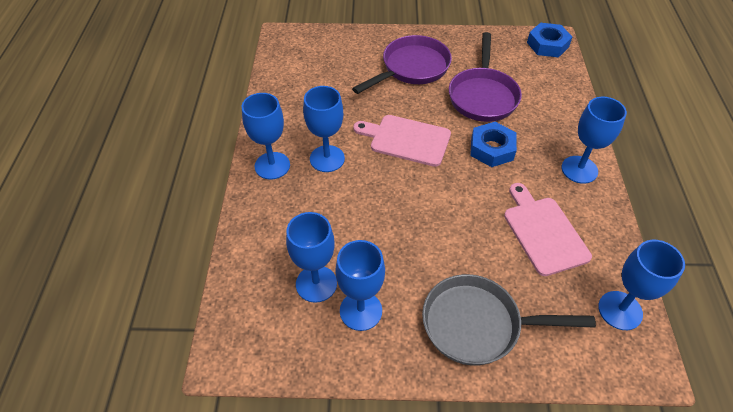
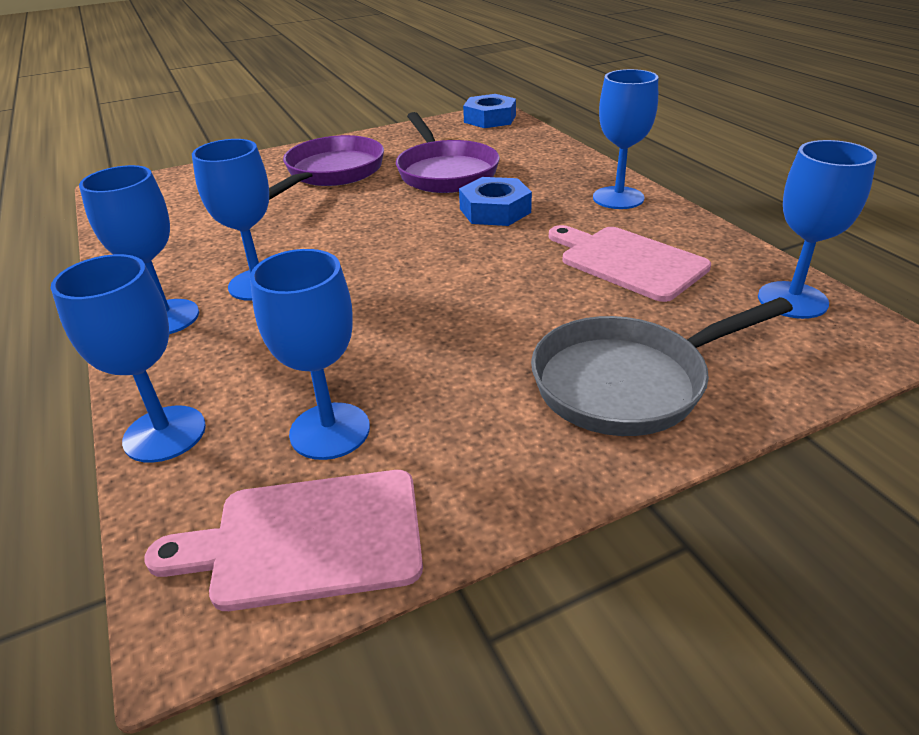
camera: 25 degrees left, 15 degrees down
blue goblet [335,240,385,331] -> blue goblet moved to [51,254,206,463]
pink cutting board [353,115,451,167] -> pink cutting board moved to [144,470,423,611]

